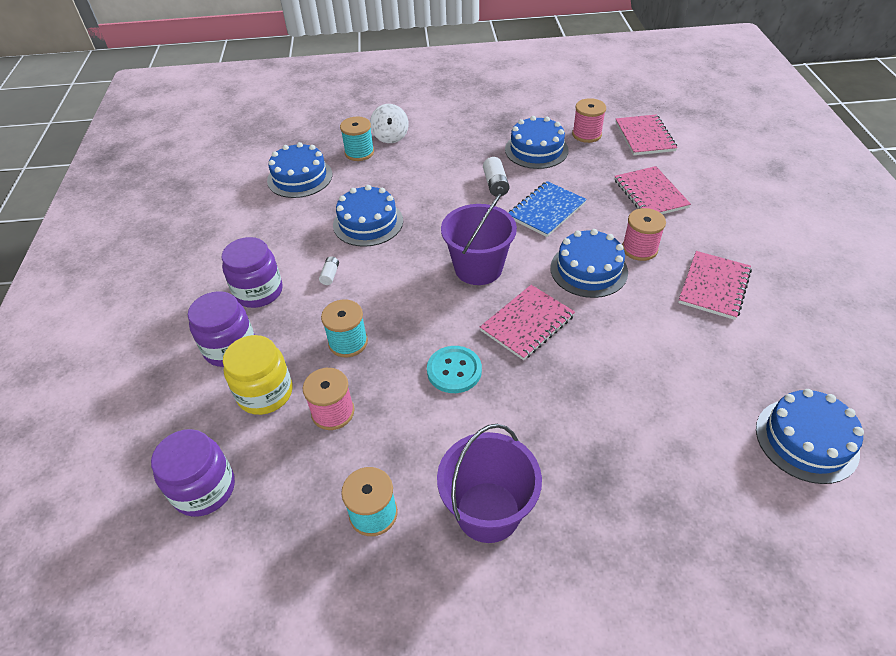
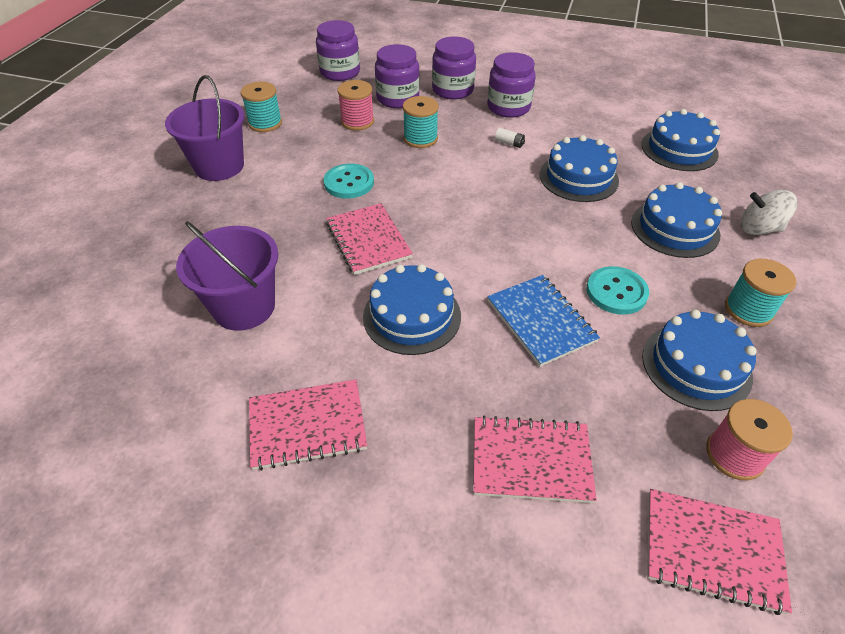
camera: 110 degrees right, 0 degrees up
yellow jar [223,335,292,415] -> purple jar [375,44,419,108]
turquoise spool [340,116,374,161] -> turquoise spool moved to [725,259,796,327]
purple bucket [441,194,517,285] -> purple bucket moved to [176,221,278,331]
white battery [483,157,509,197] -> turquoise button [586,266,649,315]
pink spool [622,208,666,261] -> none
pink notebook [678,251,752,320] -> pink notebook turned 60 degrees counterclockwise [249,380,367,471]
blue cake [756,389,864,484] -> blue cake moved to [631,182,722,258]

